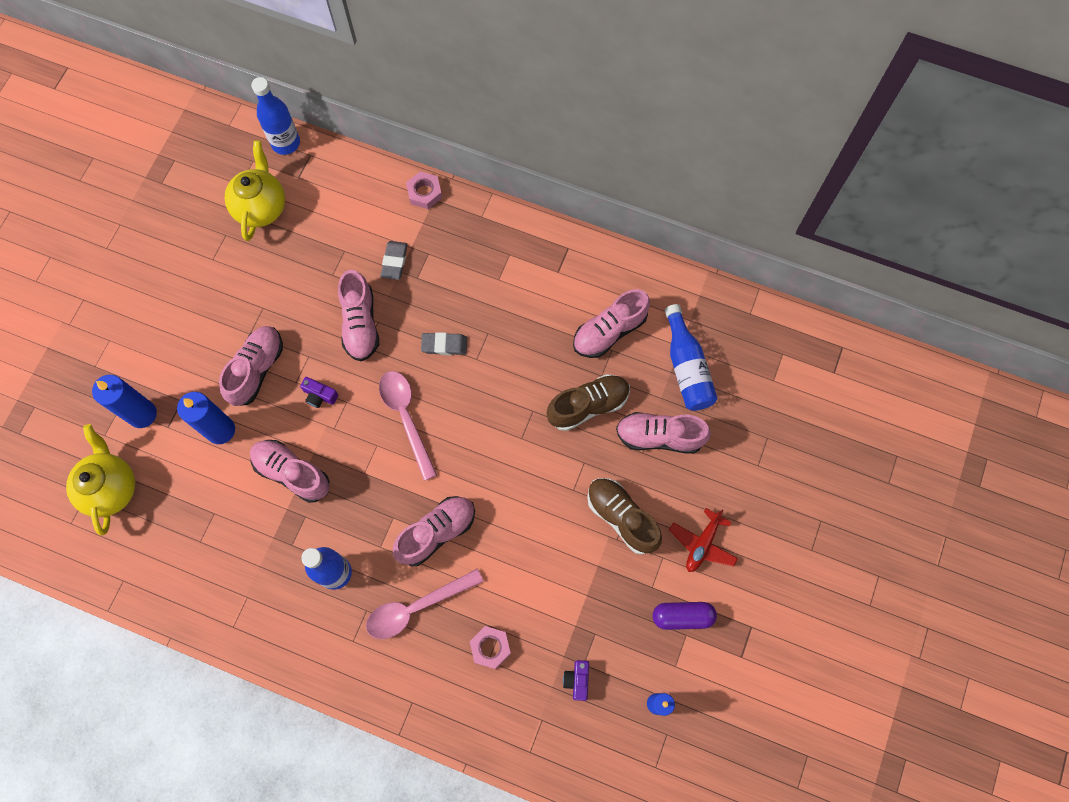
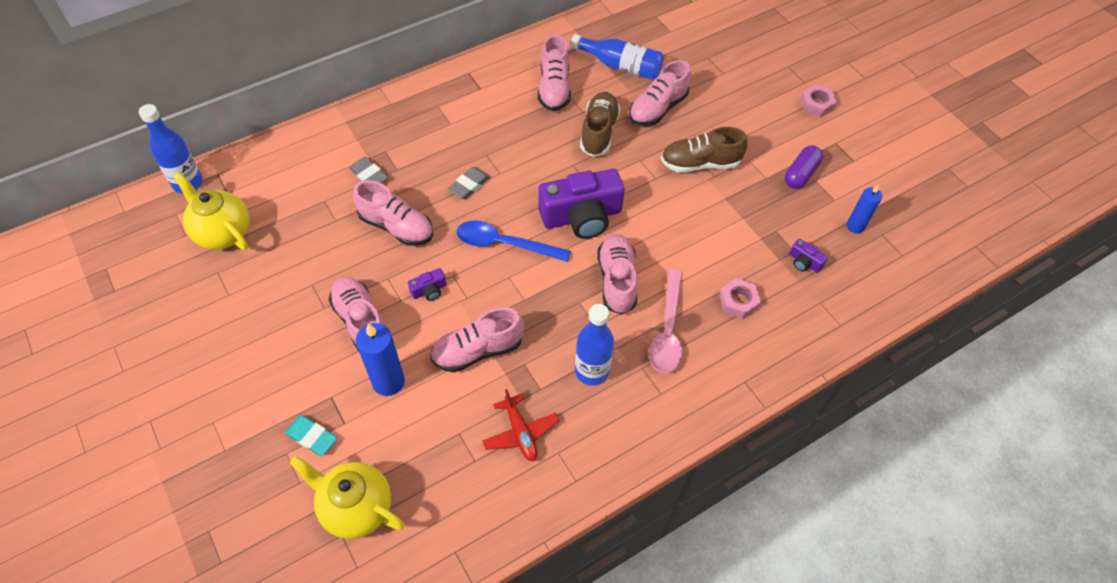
camera: 55 degrees left, 15 degrees down
blue candle [92,375,157,428] -> turquoise eraser [285,415,337,456]
pink spoon [379,371,437,481] -> blue spoon [457,220,571,262]
pink nut [406,171,442,209] -> pink nut moved to [800,84,837,117]
red plane [669,508,738,572] -> red plane moved to [482,389,559,461]
none -> purple camera [538,169,625,239]

